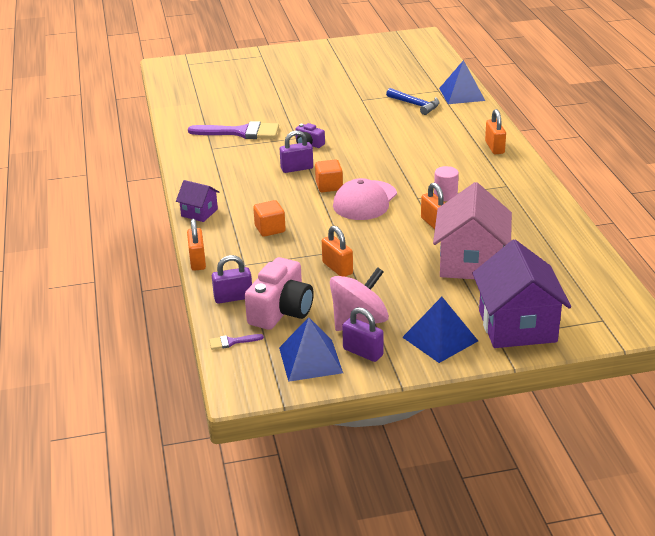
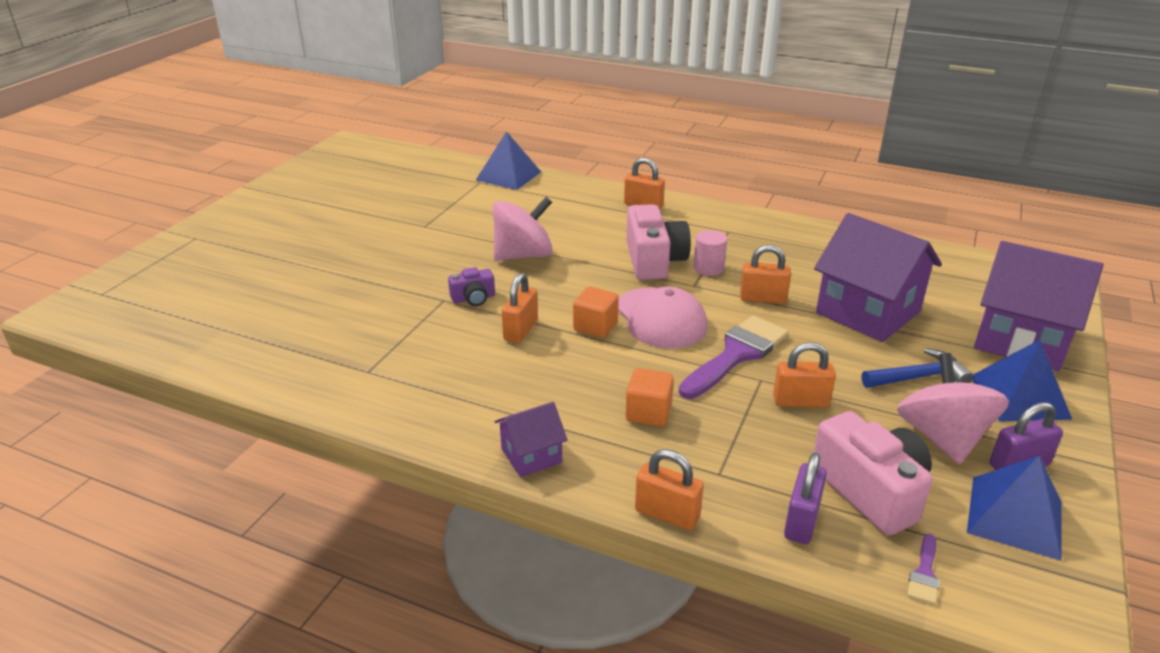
camera: 55 degrees left, 0 degrees up
purple brush [188,121,279,139] -> purple brush moved to [678,316,789,399]
purple padlock [280,131,313,173] -> orange padlock [502,273,538,343]
blue hammer [386,88,440,115] -> blue hammer moved to [862,348,974,388]
pink house [433,182,512,279] -> purple house [814,213,942,342]
none -> pink spinning top [493,197,553,261]
none -> pink camera [626,204,691,280]

